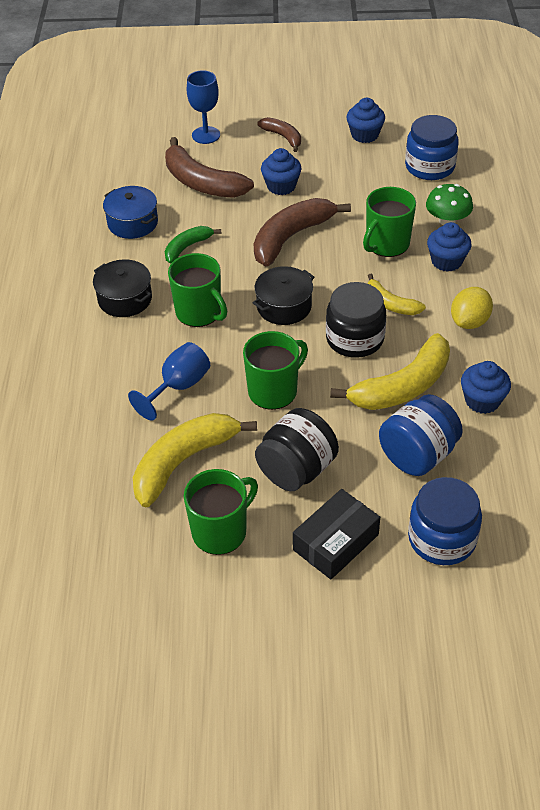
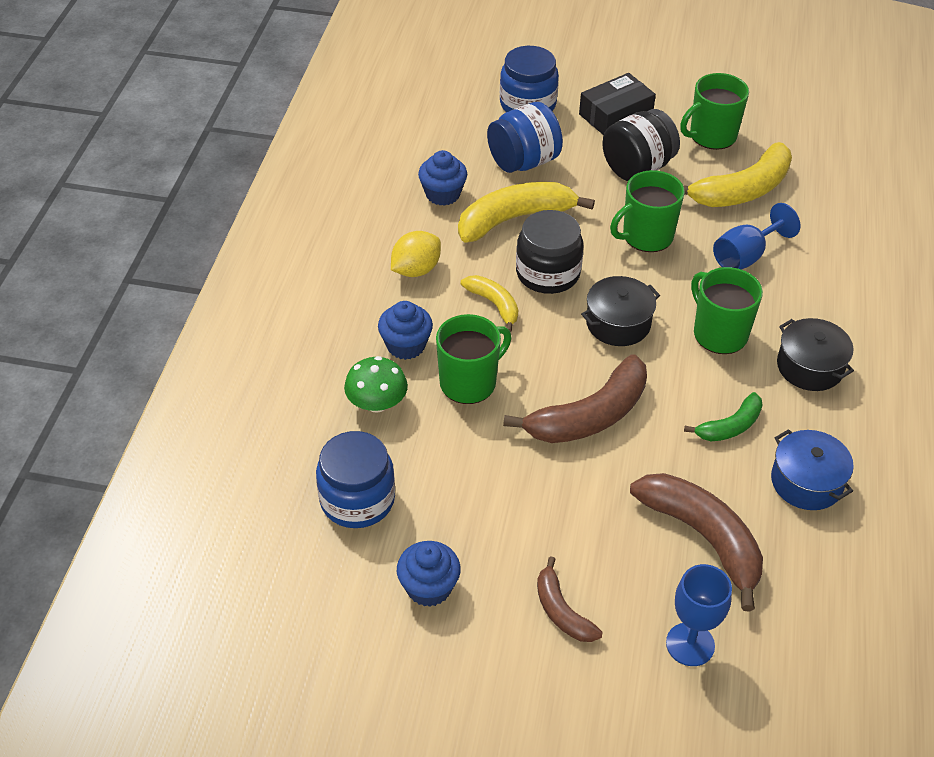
camera: 170 degrees left, 0 degrees up
blue cupcake [261,148,301,195] -> none

